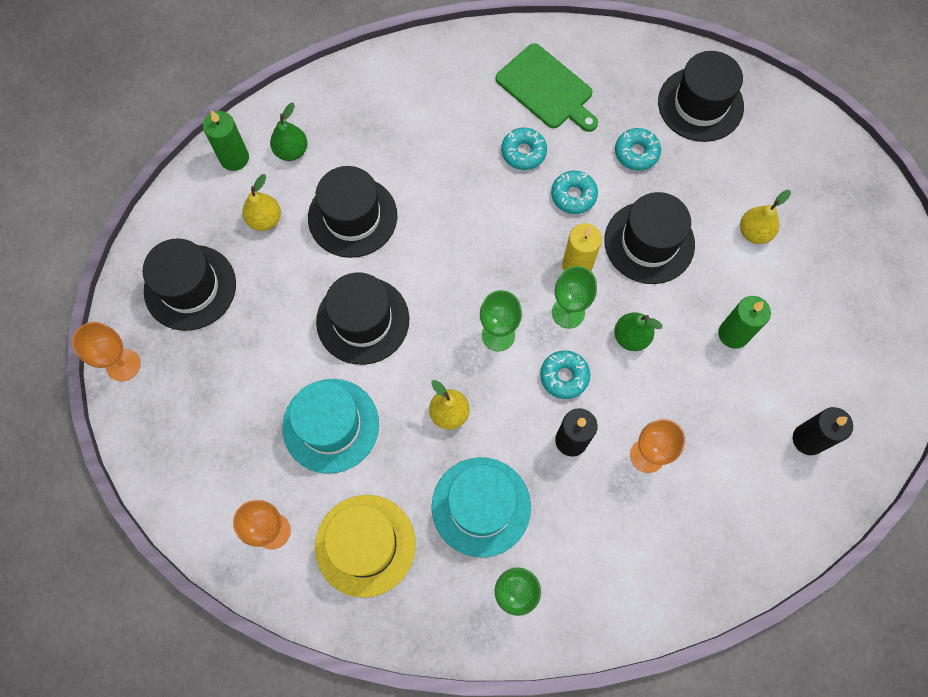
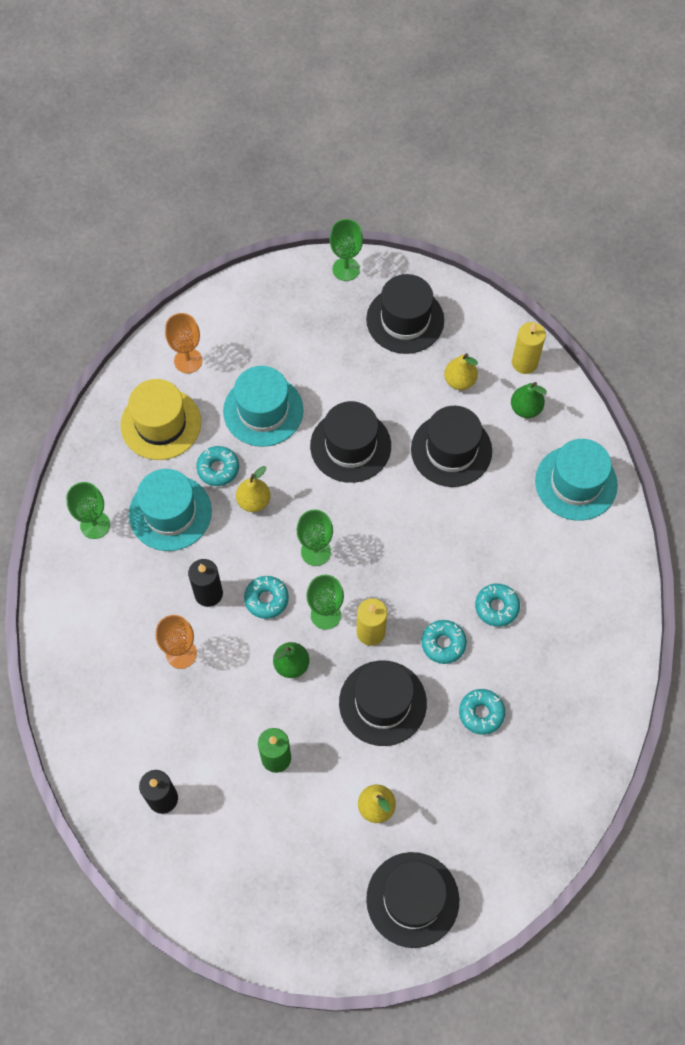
camera: 100 degrees right, 5 degrees down
orange goblet [72,322,140,381] -> green goblet [330,219,363,281]
green candle [203,110,249,171] -> yellow candle [512,322,546,374]
green cutting board [496,43,598,132] -> none
black hat [658,51,744,142] -> black hat moved to [366,852,459,948]
none -> turquoise donut [196,446,239,486]
none -> turquoise hat [535,439,618,521]

